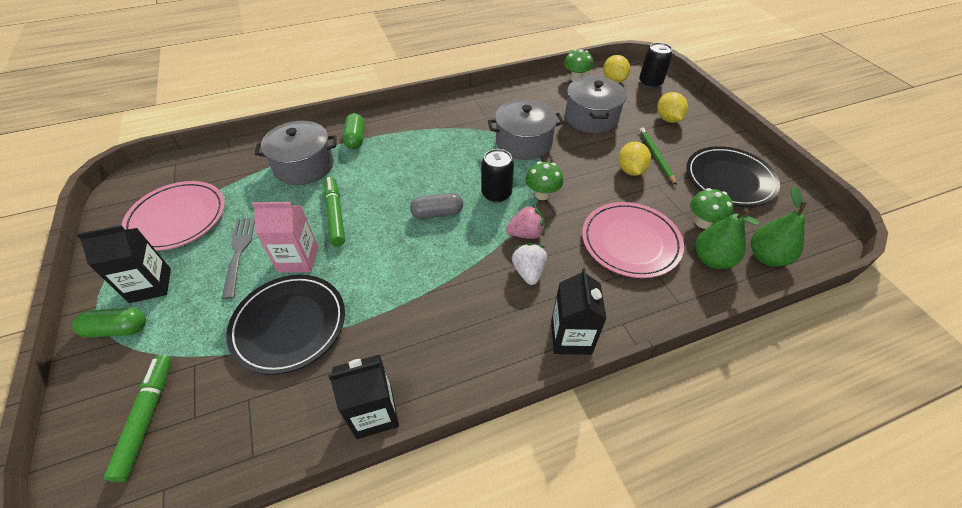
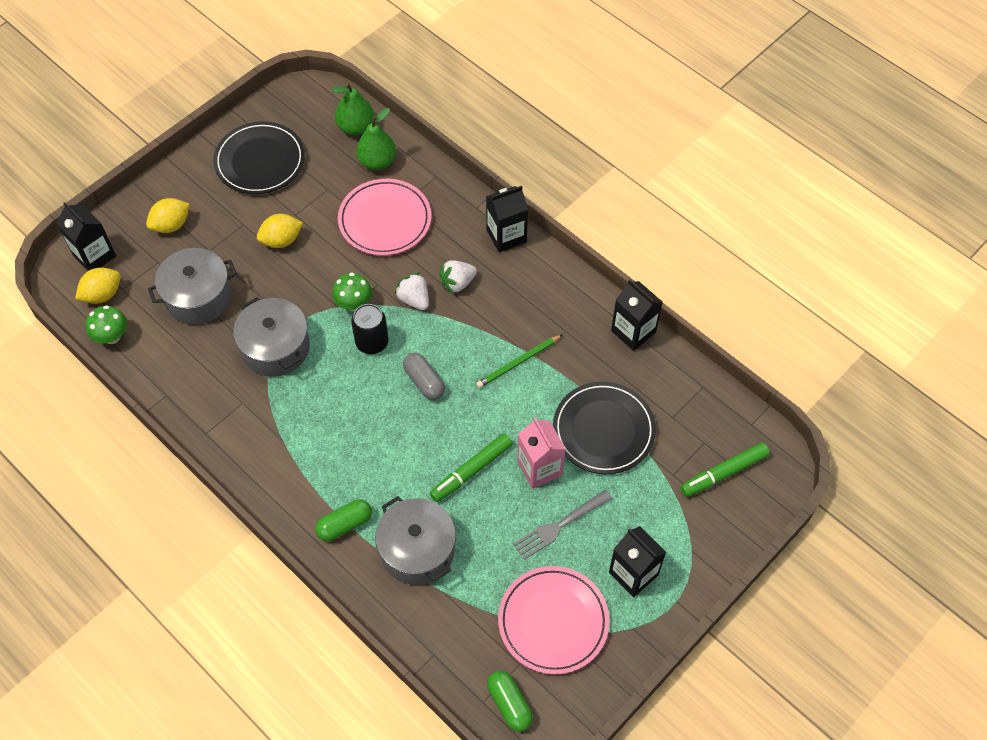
camera: 115 degrees left, 10 degrees up
green capsule [72,308,146,338] -> green capsule moved to [487,671,533,732]
pink strawberry [506,204,545,239] -> white strawberry [395,273,429,310]
black can [639,42,672,88] -> black carton [56,202,116,271]
green pencil [639,127,677,185] -> green pencil moved to [476,334,563,388]
green mushroom [690,188,733,229] -> none

